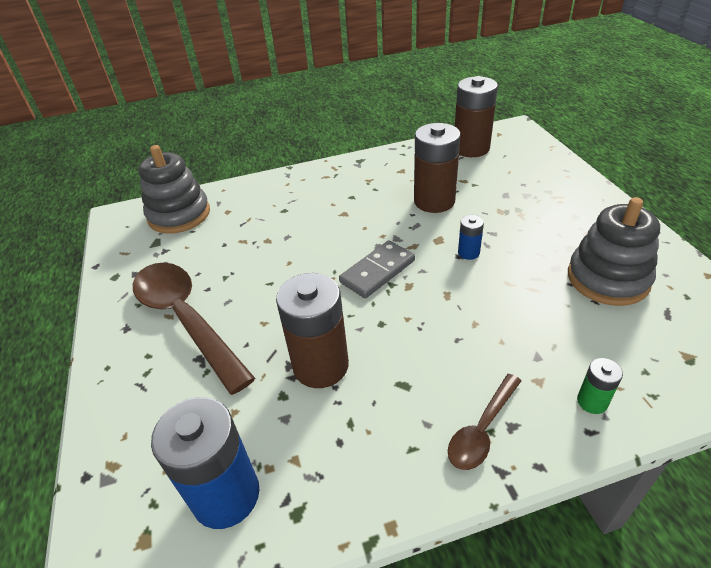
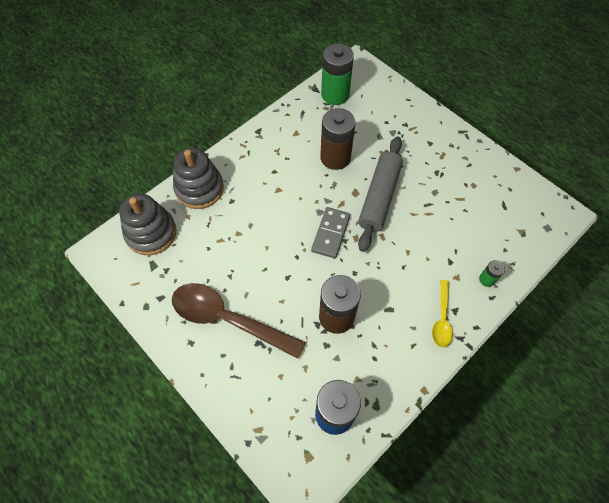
camera: 30 degrees left, 20 degrees up
brown spoon [448,374,521,470] -> yellow spoon [432,280,453,347]
brown battery [455,76,498,157] -> green battery [321,43,354,105]
blue battery [458,215,484,260] -> grey rolling pin [358,136,403,252]
grey stacking toy [568,197,660,306] -> grey stacking toy moved to [173,148,224,209]

